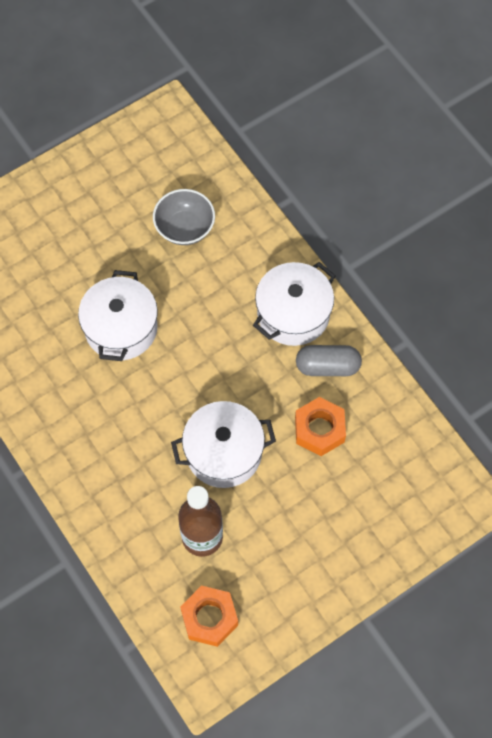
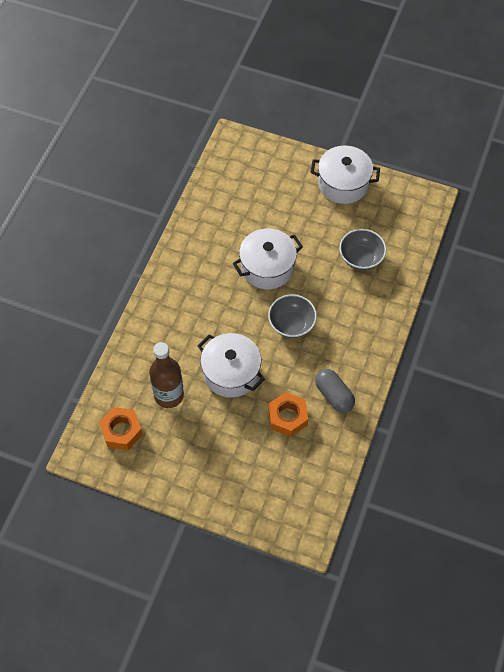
camera: 55 degrees right, 5 degrees down
white pot [253,262,336,346] -> white pot moved to [311,146,380,204]
none -> grey bowl [268,294,317,338]

